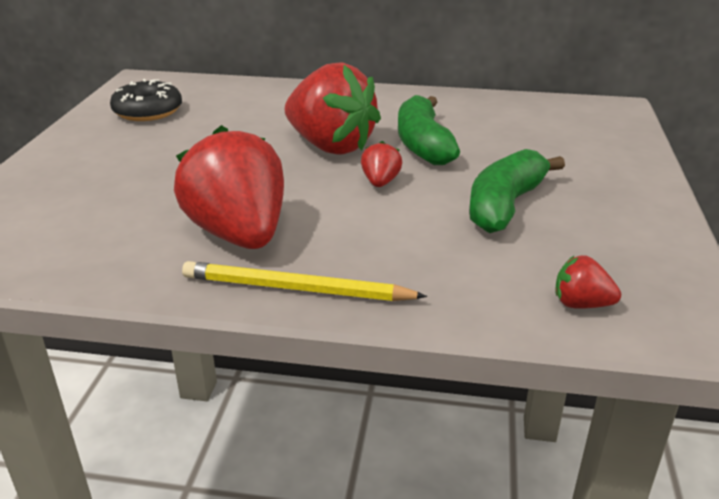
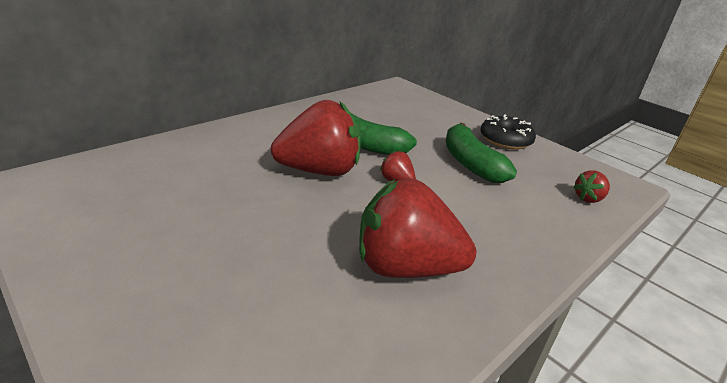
camera: 55 degrees left, 0 degrees up
black donut [110,79,182,121] -> black donut moved to [480,114,536,150]
yellow pencil [182,261,427,301] -> none

